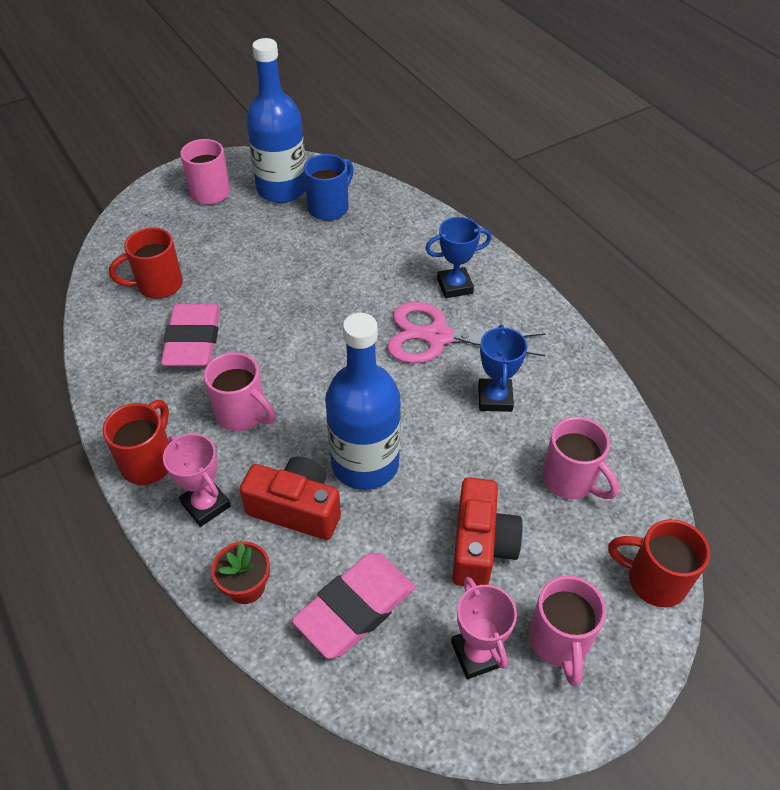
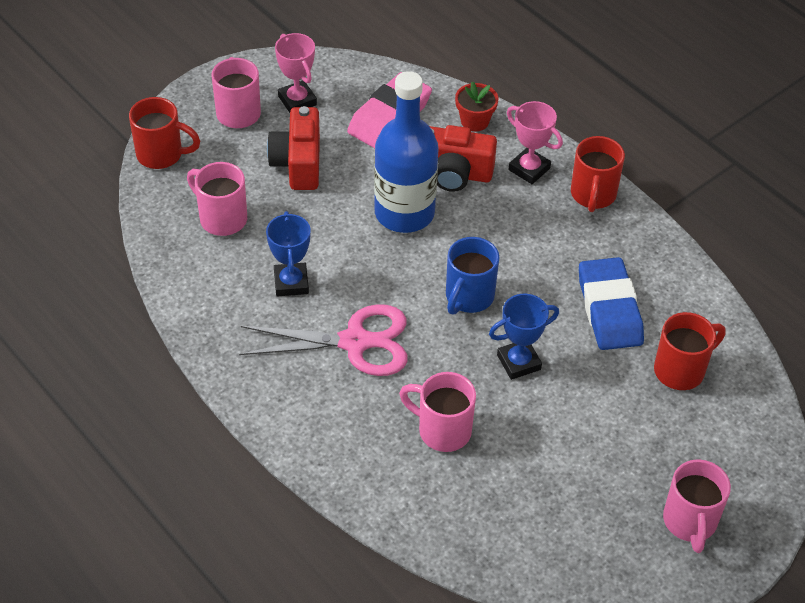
camera: 170 degrees right, 0 degrees up
pink eraser [161,304,220,366] -> blue eraser [579,257,644,350]
pink mug [204,352,276,431] -> pink mug moved to [399,372,476,452]
blue bottle [246,38,306,203] -> none
blue mug [304,154,354,221] -> blue mug moved to [446,237,499,315]
blue trophy [425,217,492,298] -> blue trophy moved to [489,294,559,380]

